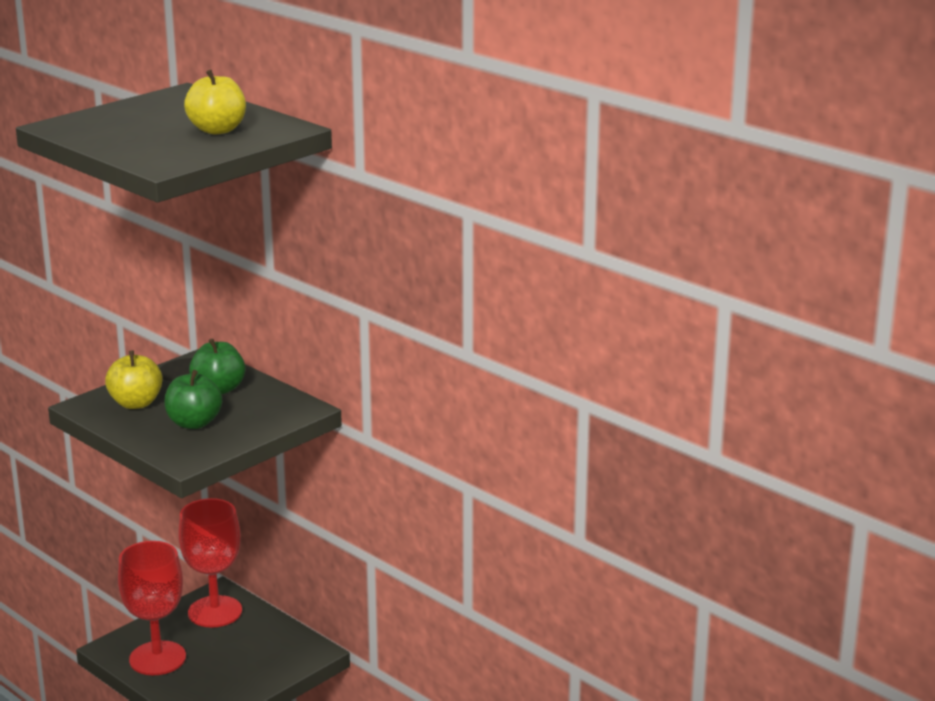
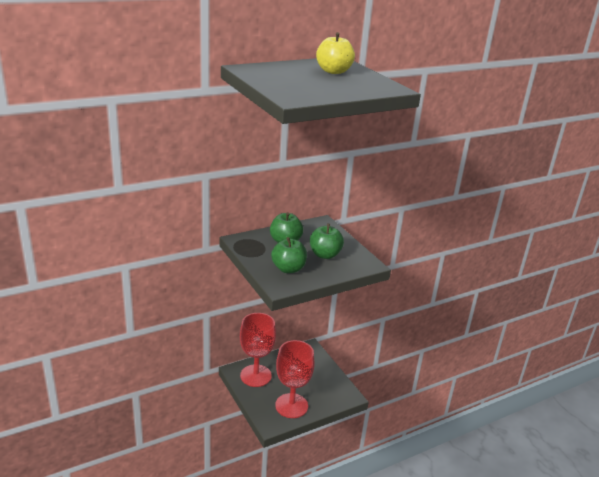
camera: 75 degrees left, 5 degrees up
yellow apple [105,350,163,409] -> green apple [271,237,307,273]

